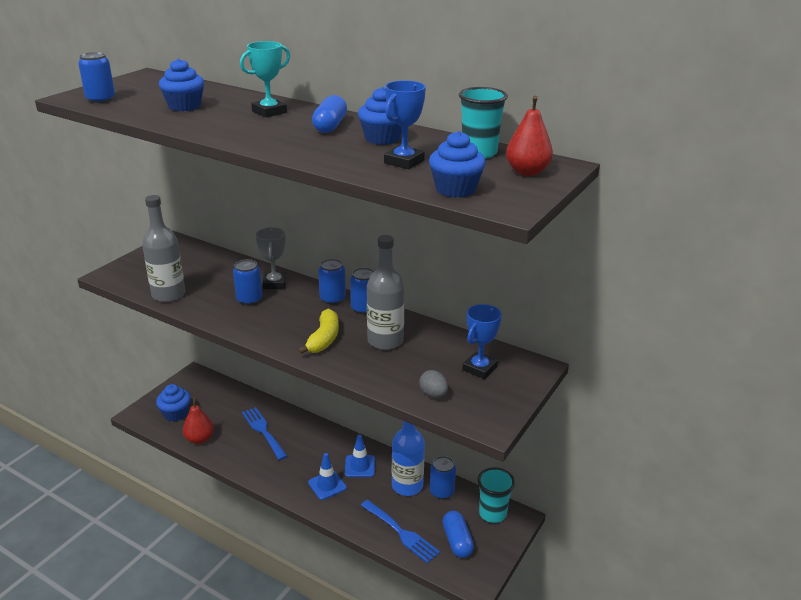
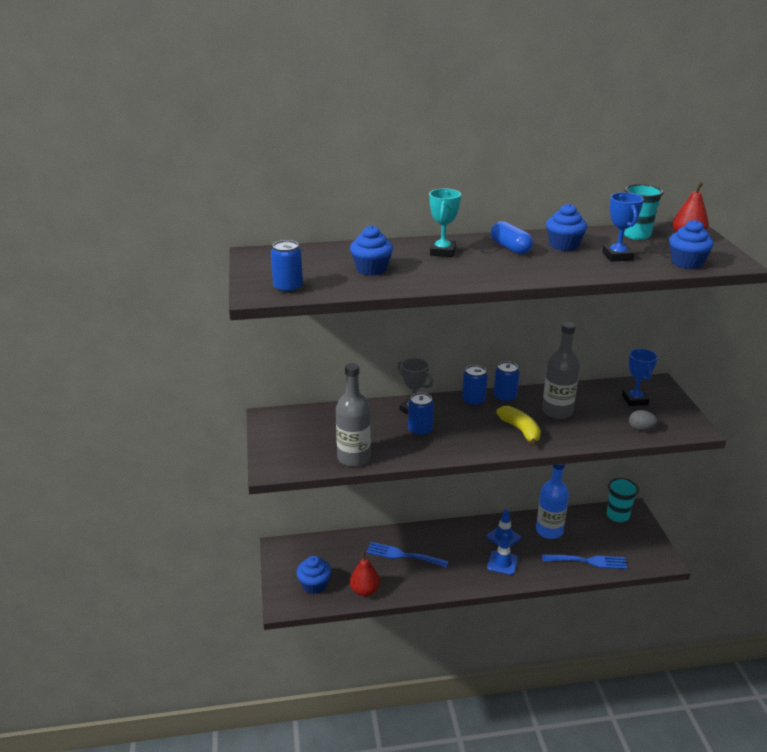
camera: 40 degrees left, 0 degrees up
blue can [430,456,456,499] -> none
blue capsule [442,511,474,558] -> none

